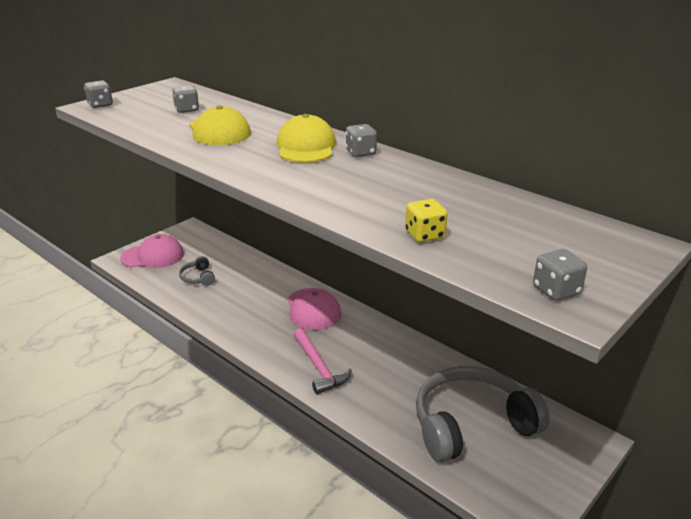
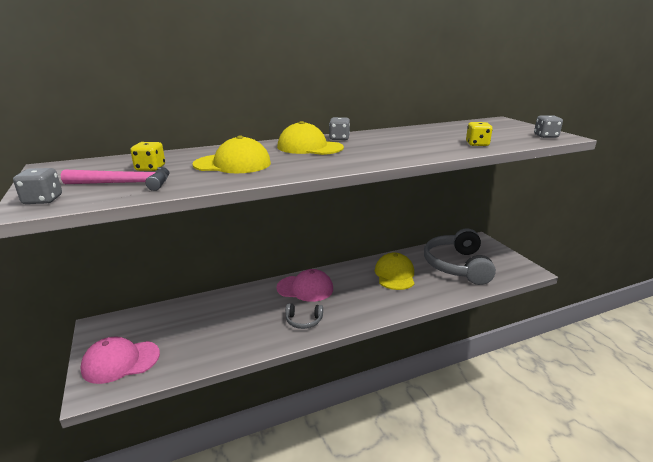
camera: 65 degrees left, 5 degrees down
pink cap [120,234,184,268] -> pink cap turned 120 degrees counterclockwise [80,336,160,384]
grey dice [172,85,199,113] -> yellow dice [130,142,165,171]
grey headphones [179,256,215,286] -> grey headphones moved to [286,304,323,329]
pink hammer [294,328,352,395] -> pink hammer moved to [61,167,169,191]
none -> yellow cap [375,253,414,290]

